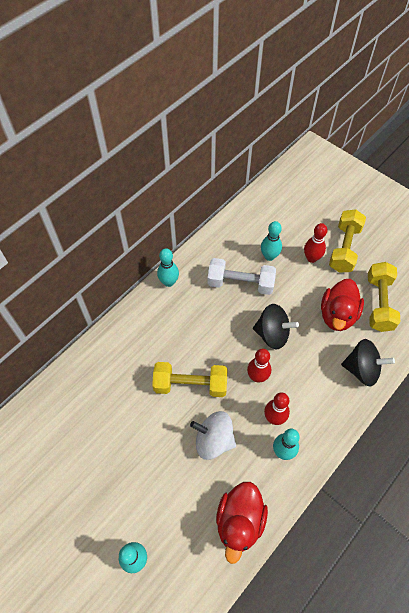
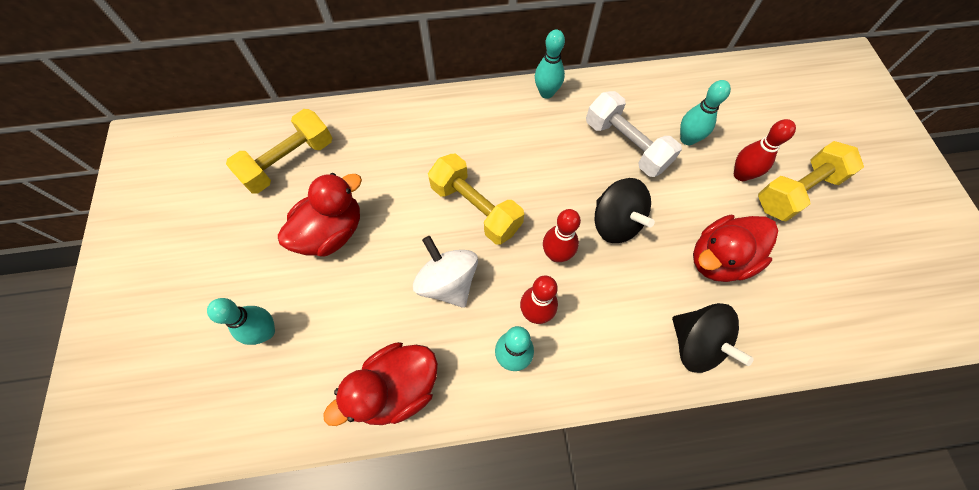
camera: 40 degrees right, 5 degrees up
yellow dumbbell [368,262,401,332] -> yellow dumbbell moved to [226,109,332,194]
none -> red duck [278,173,362,257]

